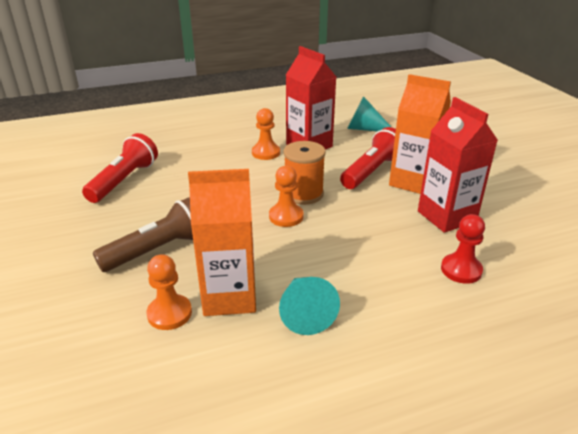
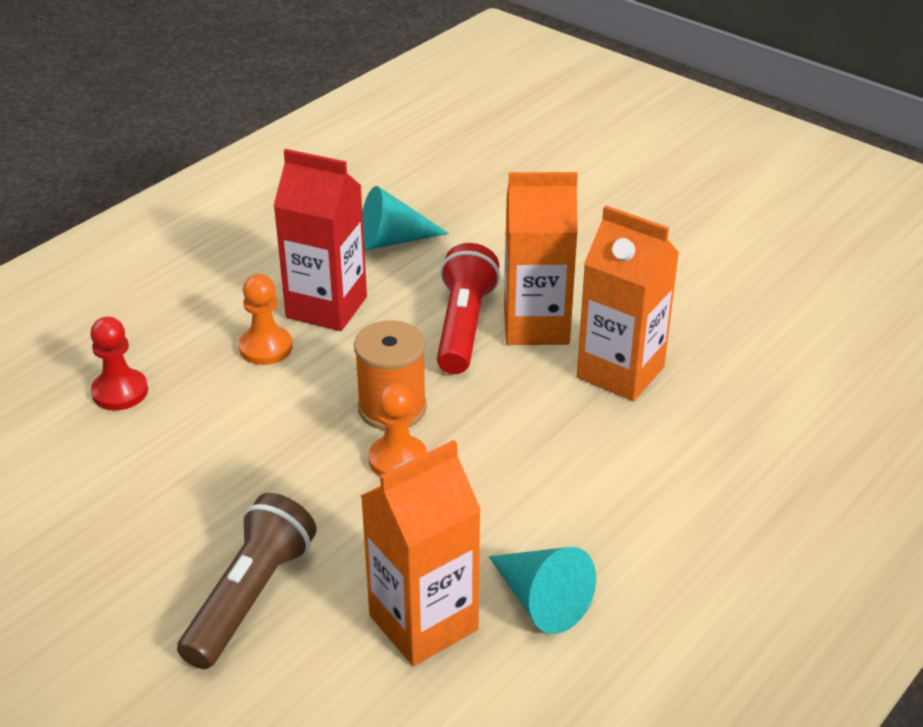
camera: 30 degrees left, 5 degrees up
red flashlight [82,133,158,203] -> none
orange pawn [147,254,192,330] -> none
red carton [418,97,498,233] -> orange carton [577,205,679,401]
red pawn [441,214,485,284] -> red pawn moved to [90,317,148,410]

